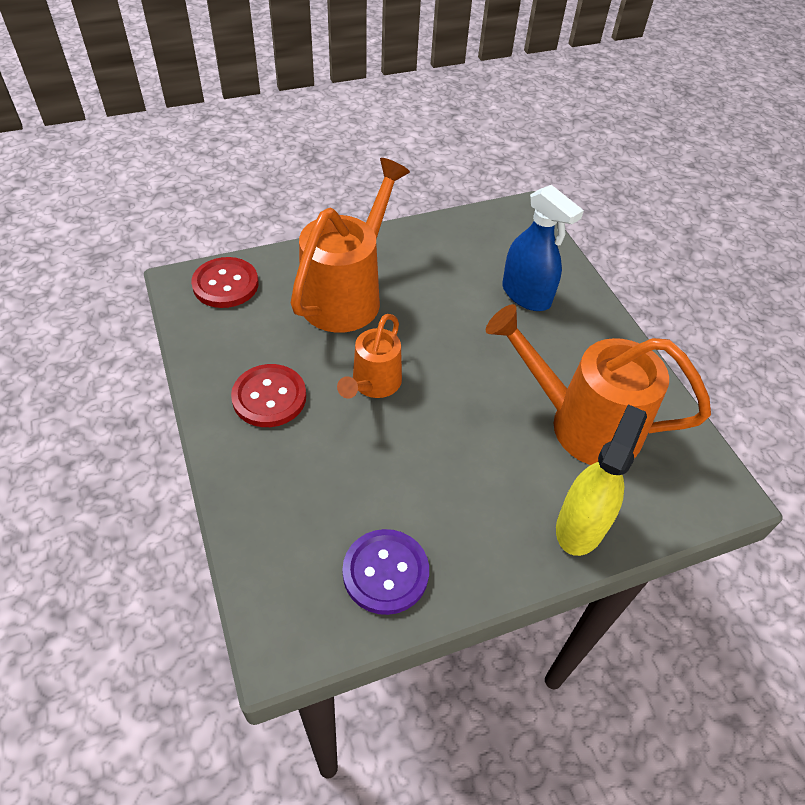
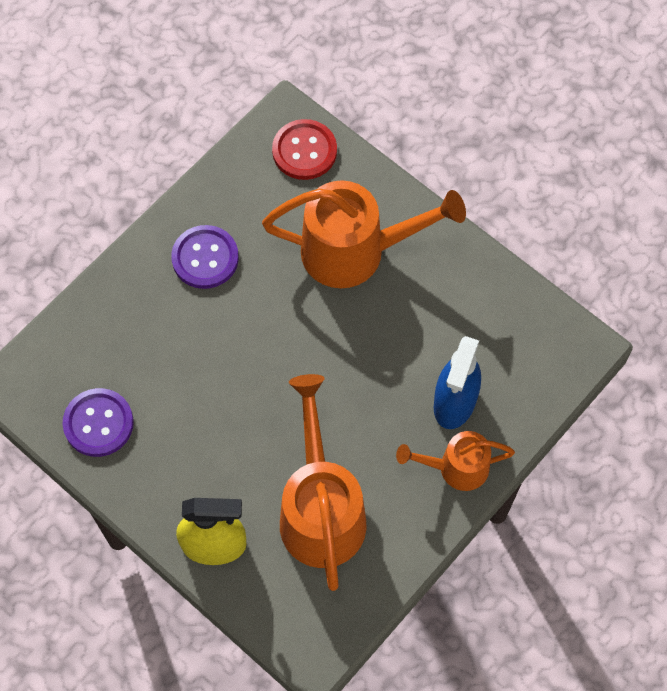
camera: 65 degrees right, 15 degrees up
red button [231,364,306,427] -> purple button [171,225,239,289]
orange watering can [337,314,402,399] -> orange watering can moved to [396,431,515,491]

